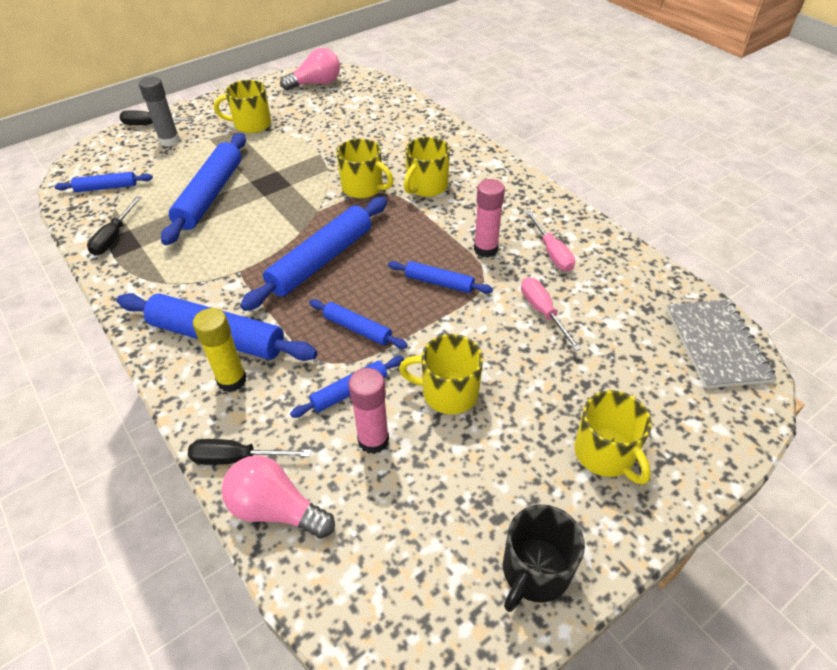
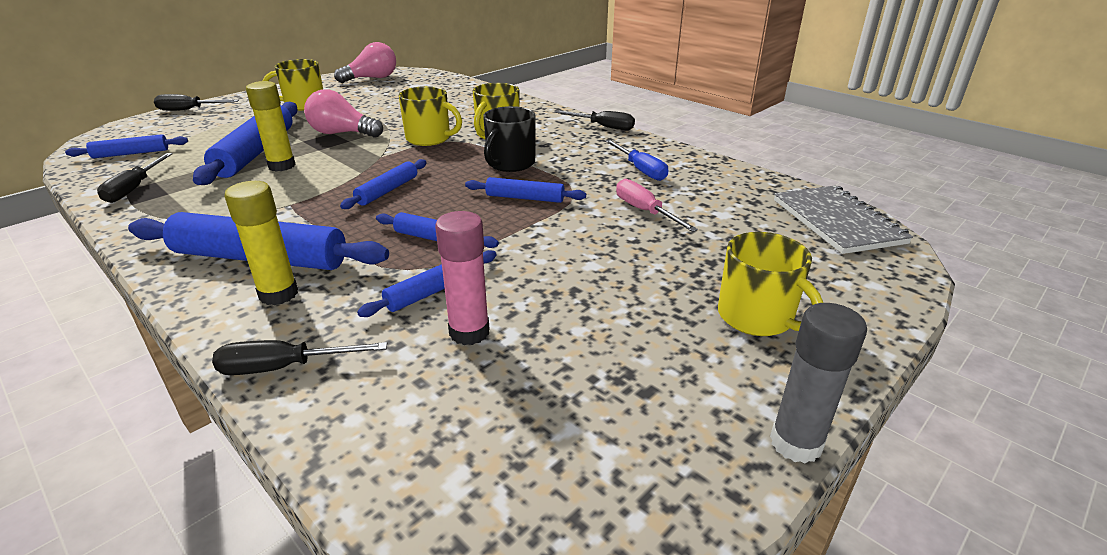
camera: 10 degrees left, 15 degrees down
grey glue stick [139,77,180,146] -> grey glue stick moved to [770,303,867,464]
pink light bulb [222,455,335,539] -> pink light bulb moved to [304,89,383,138]
blue rolling pin [240,197,387,311] -> blue rolling pin [340,159,427,209], size x0.53
yellow mug [399,334,483,414] -> none
pink glue stick [474,179,505,258] -> none
black mug [503,504,585,612] -> black mug moved to [483,106,536,172]
pink screwdriver [525,211,575,272] -> blue screwdriver [605,140,668,181]
none -> yellow glue stick [246,81,296,171]
none -> black screwdriver [554,110,635,130]

